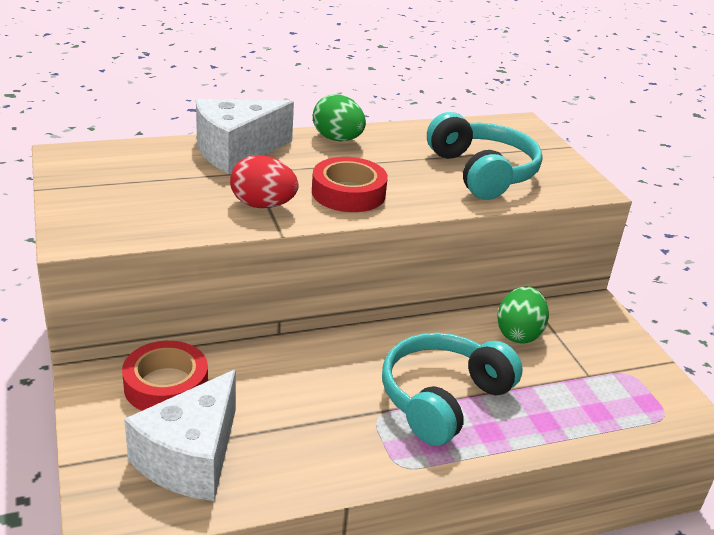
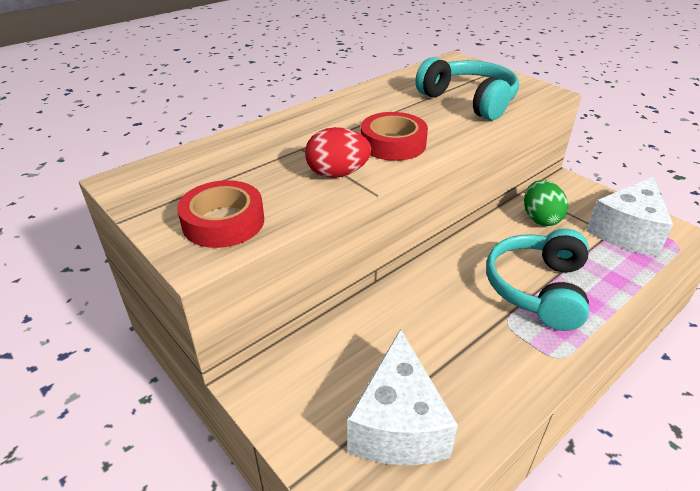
camera: 20 degrees left, 5 degrees up
red tape [122,341,208,411] -> red tape moved to [177,180,264,248]
white cheese [196,99,294,174] -> white cheese moved to [587,177,673,257]
green egg [313,94,366,141] -> none

